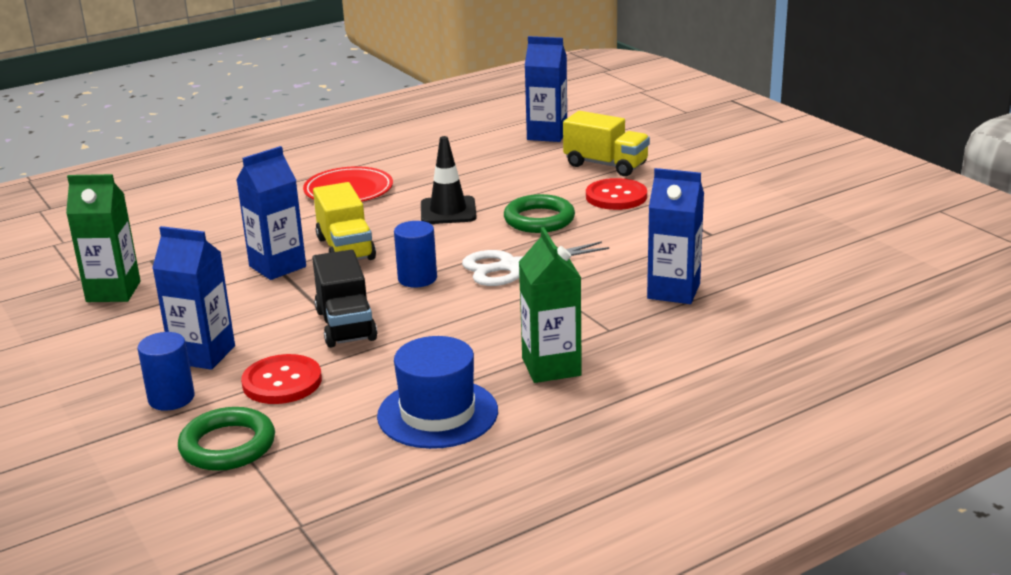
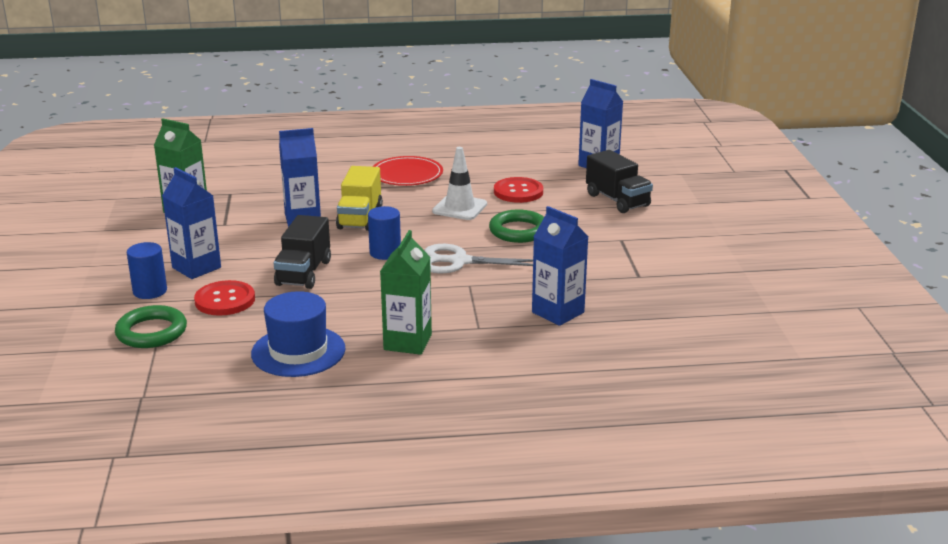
camera: 25 degrees right, 0 degrees up
black traffic cone [421,136,477,224] -> white traffic cone [432,147,487,220]
yellow truck [563,111,650,176] -> black truck [586,150,653,213]
red button [586,178,647,210] -> red button moved to [494,177,543,203]

